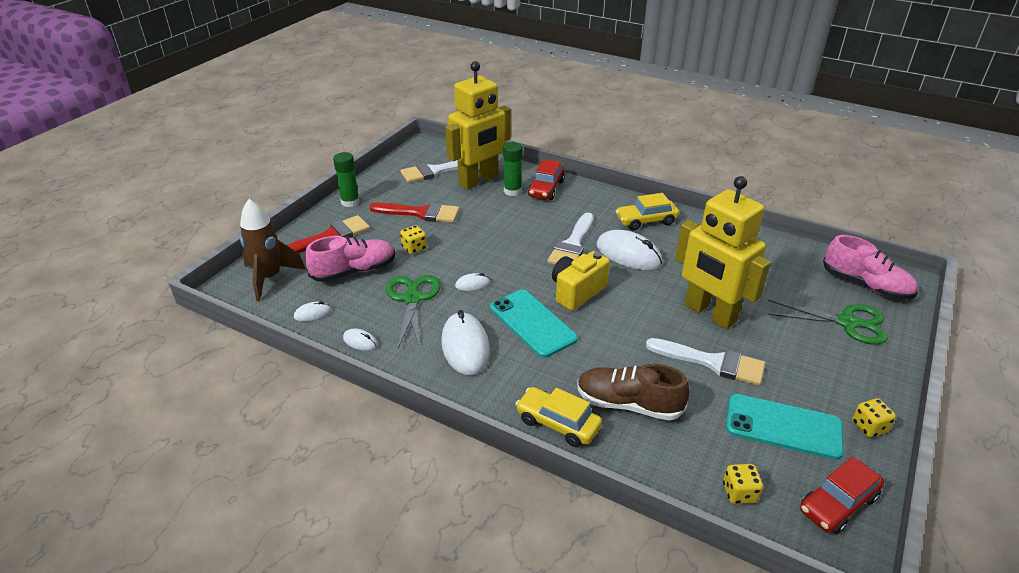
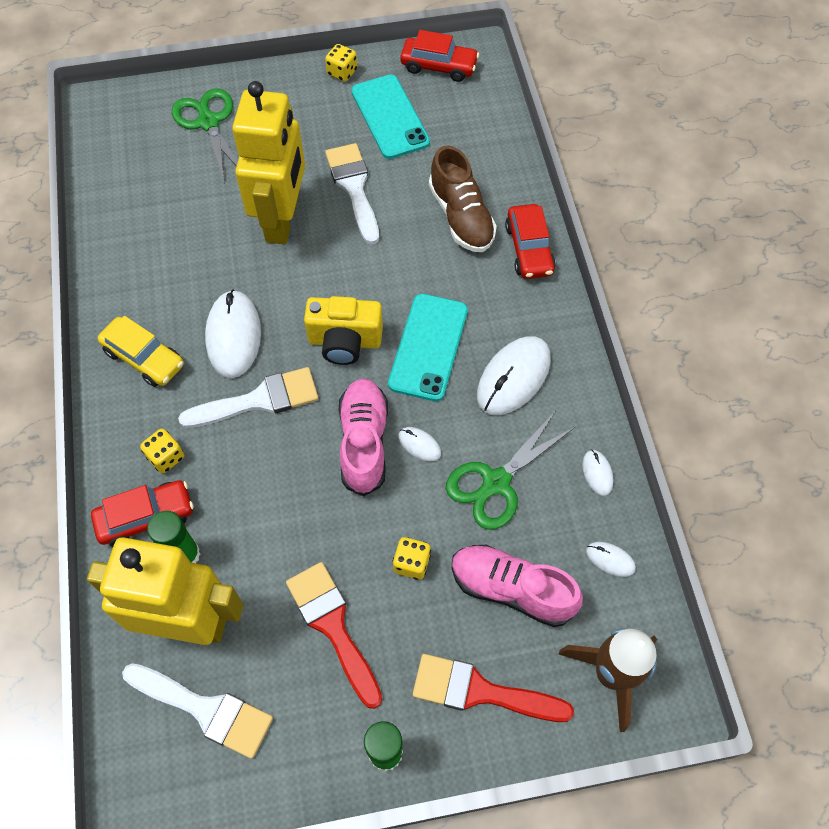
camera: 130 degrees left, 25 degrees up
yellow car [516,387,602,447] -> red car [505,204,556,279]
yellow dice [723,464,763,504] -> yellow dice moved to [140,429,184,473]
pink shoe [823,235,918,300] -> pink shoe moved to [339,378,388,496]

